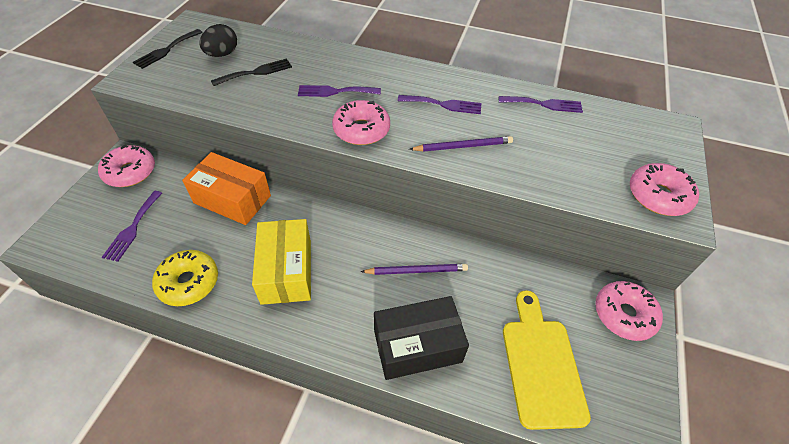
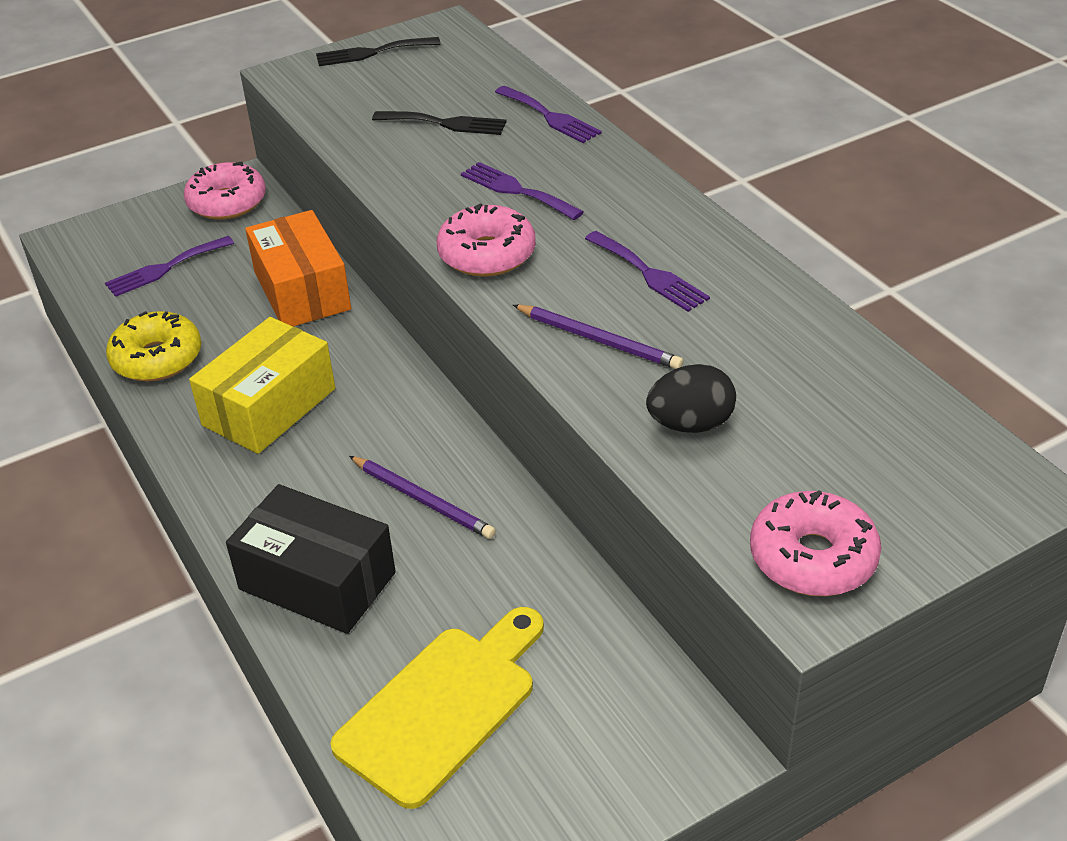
camera: 45 degrees right, 10 degrees down
black egg [199,24,237,57] -> black egg moved to [646,364,736,433]
purple fork [499,96,583,113] -> purple fork moved to [495,86,602,143]
pink donut [595,281,663,341] -> none

